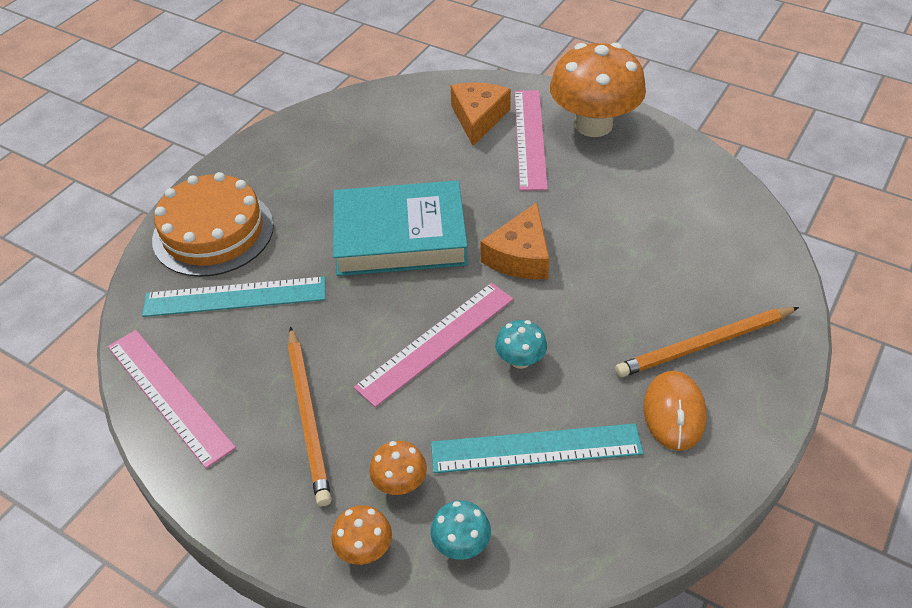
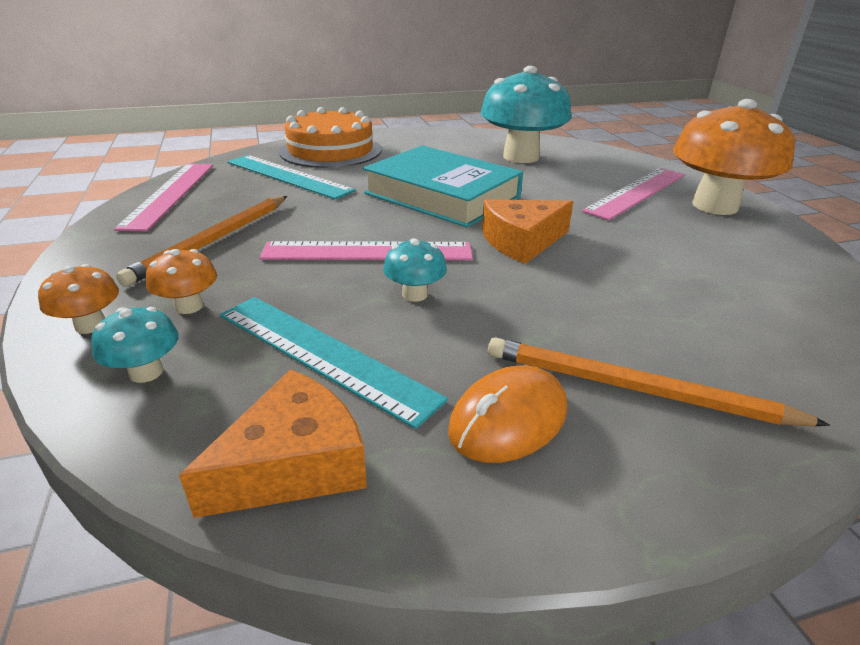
camera: 40 degrees right, 15 degrees down
orange cheese [451,83,511,146] -> orange cheese moved to [179,369,367,518]
none -> turquoise mushroom [481,66,571,163]

